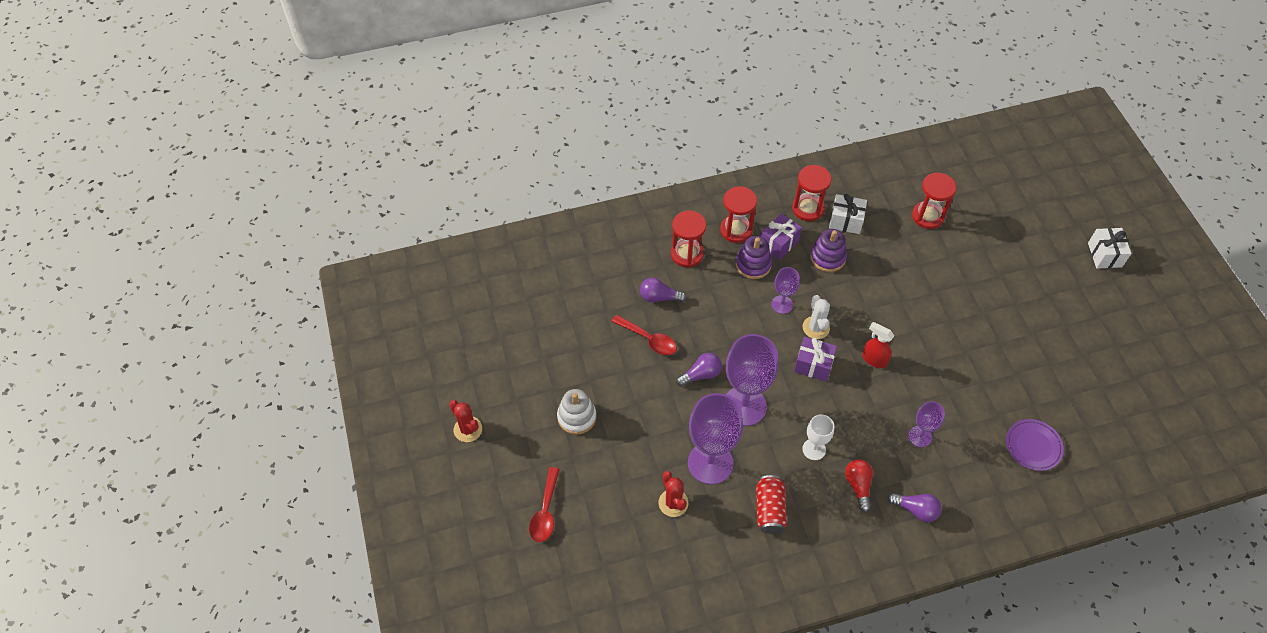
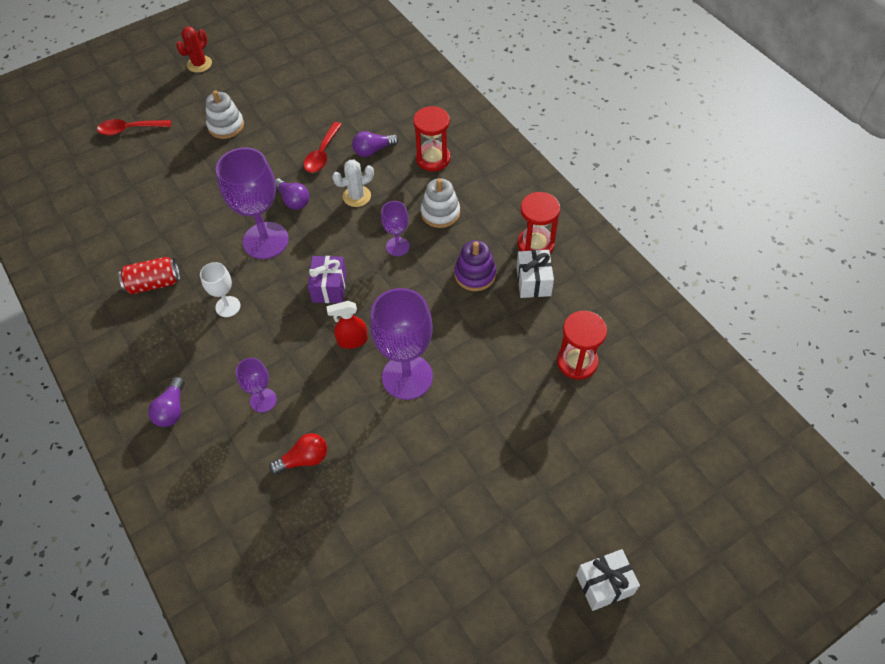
camera: 75 degrees right, 0 degrees up
purple light bulb [640,278,687,303] -> purple light bulb turned 105 degrees counterclockwise [352,131,399,157]
red cactus [659,471,688,517] -> none
purple goblet [688,393,743,485] -> purple goblet moved to [370,288,433,400]
red hourglass [720,186,757,243] -> none
purple stacking toy [736,236,772,279] -> white stacking toy [421,178,460,228]
purple gift [761,213,802,260] -> none
white cactus [803,295,830,339] -> white cactus moved to [332,160,374,207]
red light bulb [845,459,873,513] -> red light bulb moved to [269,433,327,474]
red spray bottle [862,322,894,368] -> red spray bottle turned 120 degrees counterclockwise [327,301,368,349]
purple plate [1006,419,1064,471] -> none

